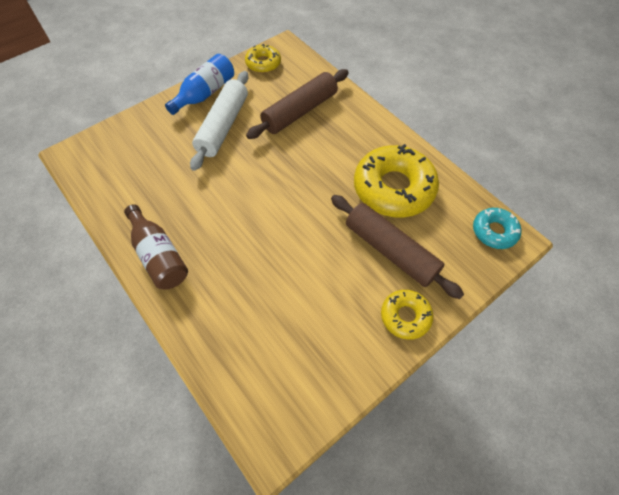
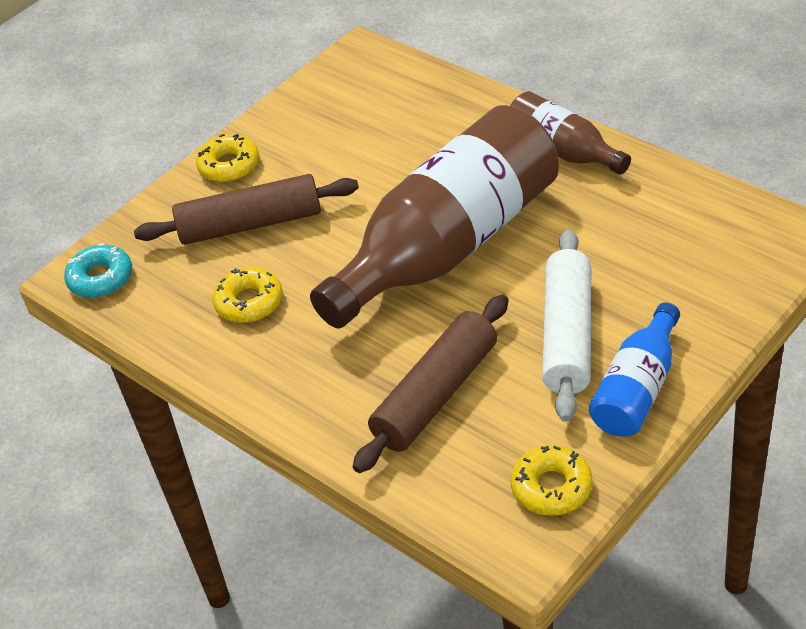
camera: 175 degrees right, 15 degrees down
brown rolling pin [331,195,464,299] -> brown rolling pin turned 45 degrees counterclockwise [134,174,359,245]
yellow donut [354,144,439,218] -> yellow donut [212,267,283,323], size x0.53
none -> brown bottle [310,105,559,328]

